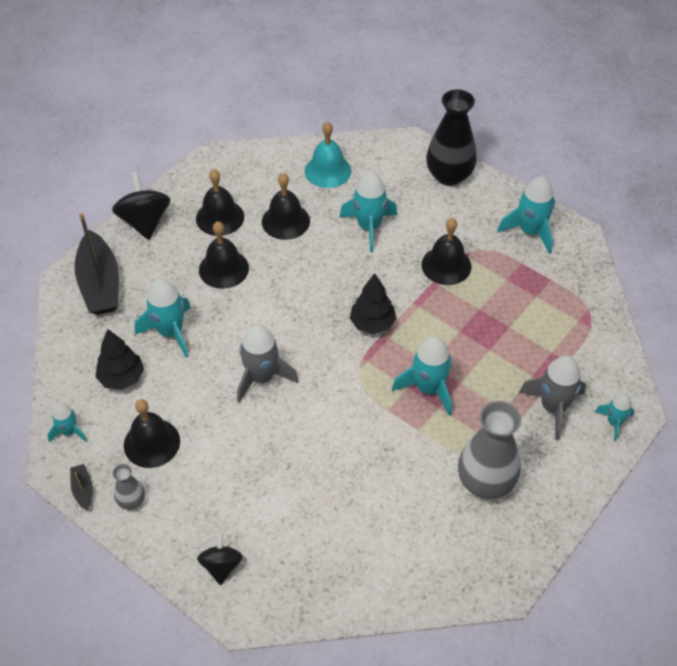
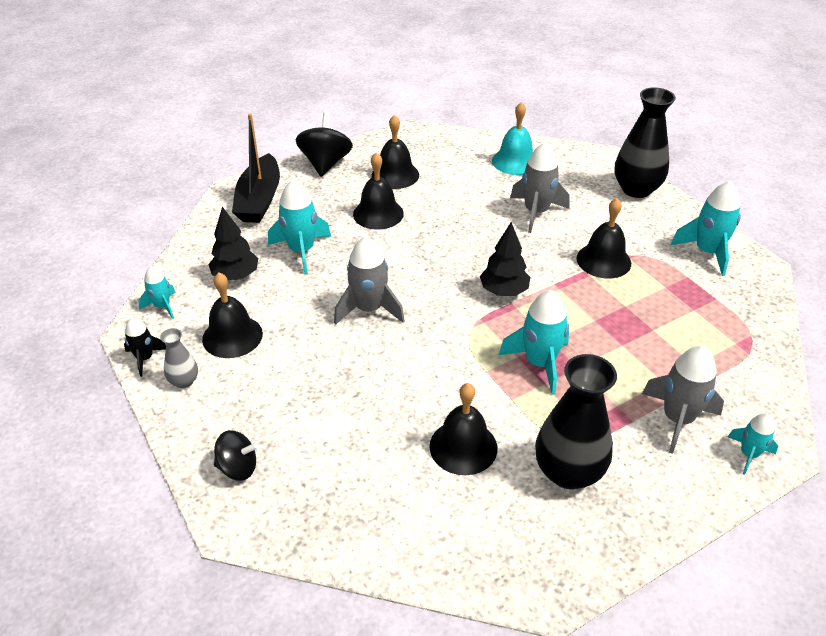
camera: 20 degrees right, 10 degrees down
black boat [70,464,93,510] -> black rocket [124,318,166,377]
black spinning top [197,532,243,585] -> black spinning top turned 75 degrees clockwise [214,430,259,481]
black bell [262,173,310,240] -> black bell moved to [430,383,497,475]
turquoise rocket [339,172,397,252] -> grey rocket [510,142,569,233]
grey vase [458,401,521,499] -> black vase [535,354,617,489]

